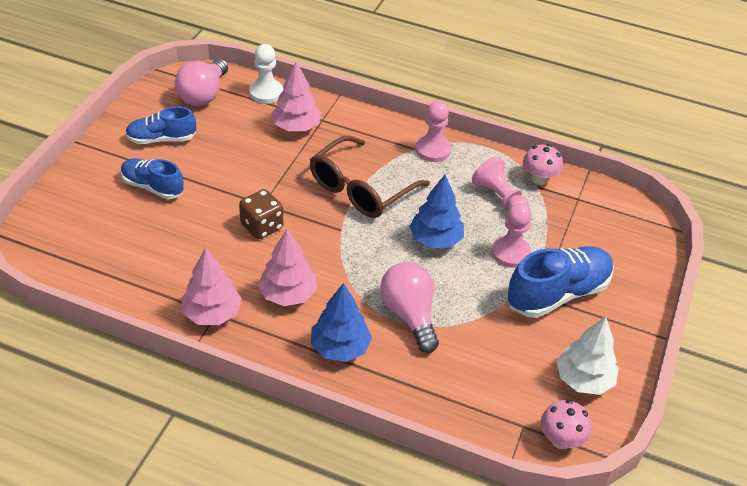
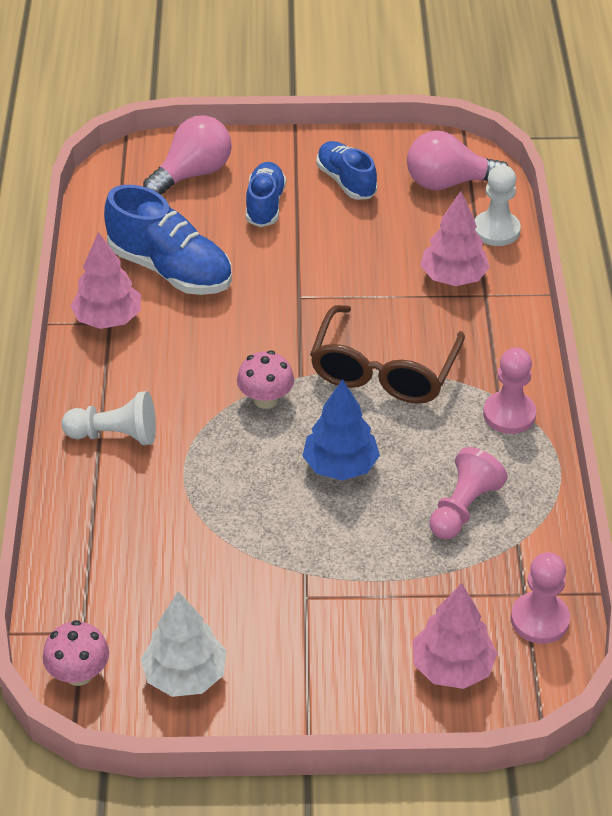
camera: 70 degrees right, 0 degrees up
brown dice [239,189,283,239] -> none
pink tree [258,229,317,306] -> pink tree moved to [413,583,498,689]
brown glasses [310,135,430,218] -> brown glasses turned 90 degrees counterclockwise [310,305,465,404]
blue tree [311,283,372,362] -> white pawn [61,391,156,445]
pink light bulb [380,262,439,353] -> pink light bulb moved to [143,115,232,195]
pink pawn [492,203,532,268] -> pink pawn moved to [511,552,570,644]
blue shoe [507,246,614,318] -> blue shoe moved to [104,185,232,295]
pink mushroom [523,144,563,185] -> pink mushroom moved to [237,350,294,409]

